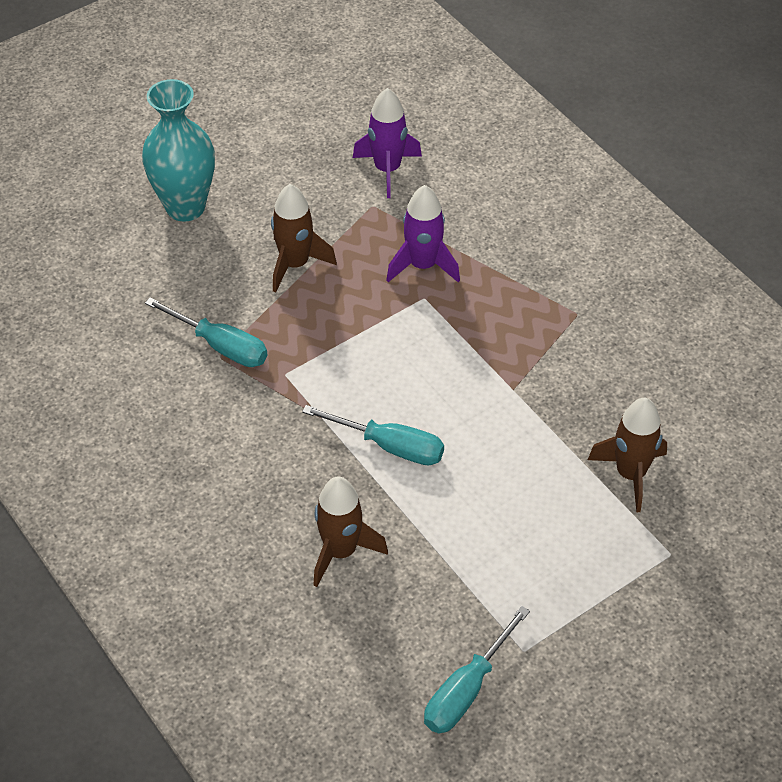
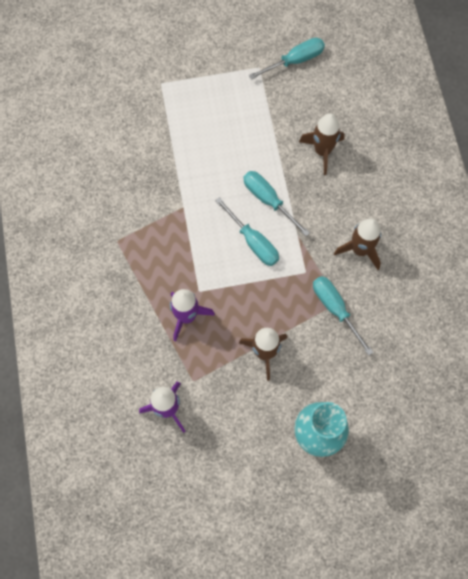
camera: 155 degrees left, 20 degrees up
brown rocket [588,398,667,513] -> brown rocket moved to [334,218,381,270]
none -> turquoise screwdriver [215,197,279,266]

